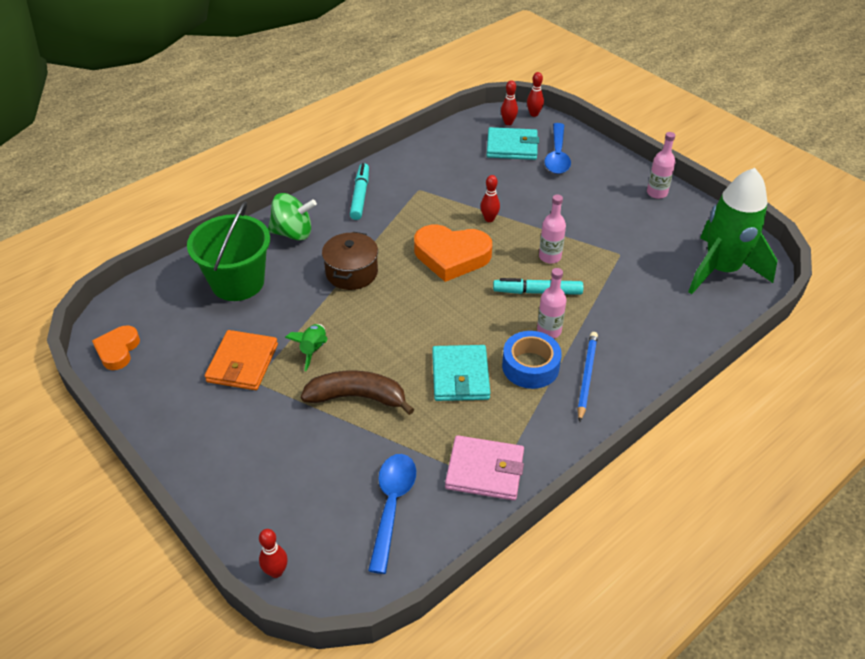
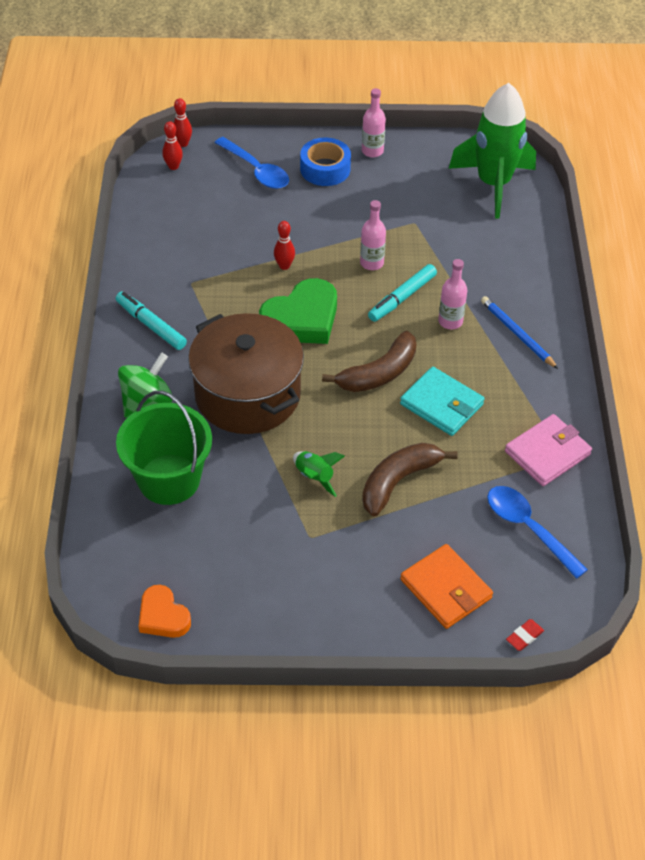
camera: 50 degrees left, 5 degrees up
orange wallet [205,330,278,390] -> orange wallet moved to [400,544,493,629]
red bowling pin [259,529,287,578] -> red eraser [506,619,544,651]
brown pot [322,232,378,290] -> brown pot [188,313,304,434], size x1.79
orange heart [414,224,492,282] -> green heart [259,278,337,344]
turquoise wallet [487,127,539,160] -> none
blue tape [502,331,562,389] -> blue tape moved to [300,138,351,186]
none -> brown banana [322,331,416,392]

